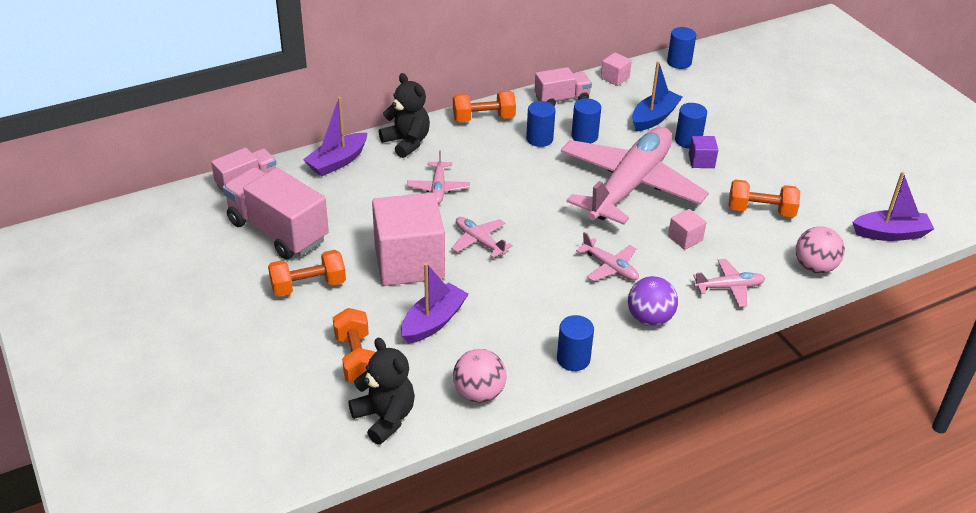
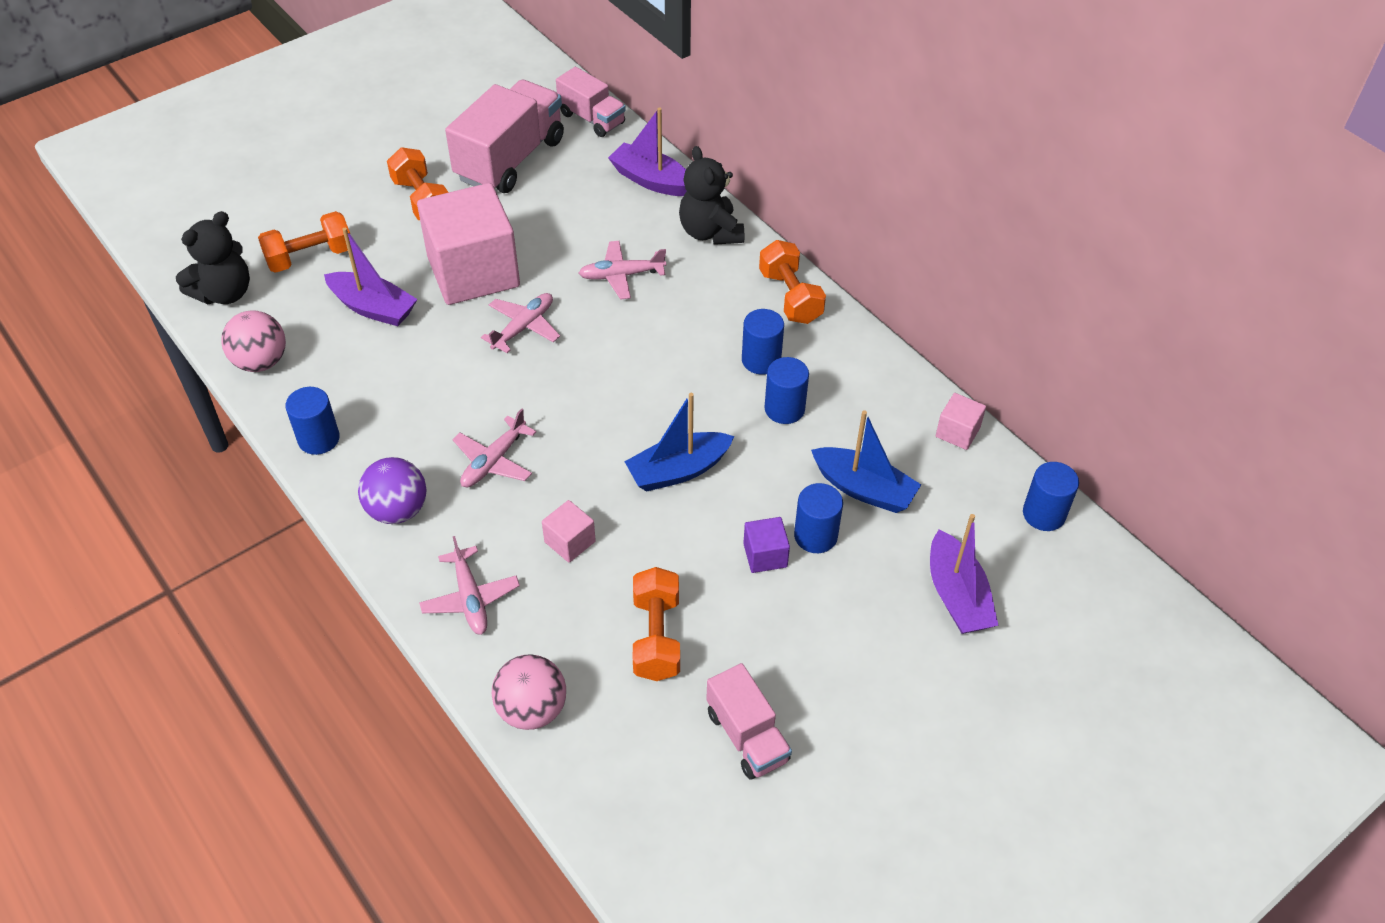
camera: 80 degrees right, 10 degrees up
black teddy bear [379,73,430,158] -> black teddy bear turned 120 degrees clockwise [679,146,744,245]
pink truck [534,67,592,106] -> pink truck moved to [706,663,792,780]
pink plane [561,127,709,225] -> blue boat [624,393,734,492]
purple boat [852,172,934,241] -> purple boat moved to [930,514,999,634]

